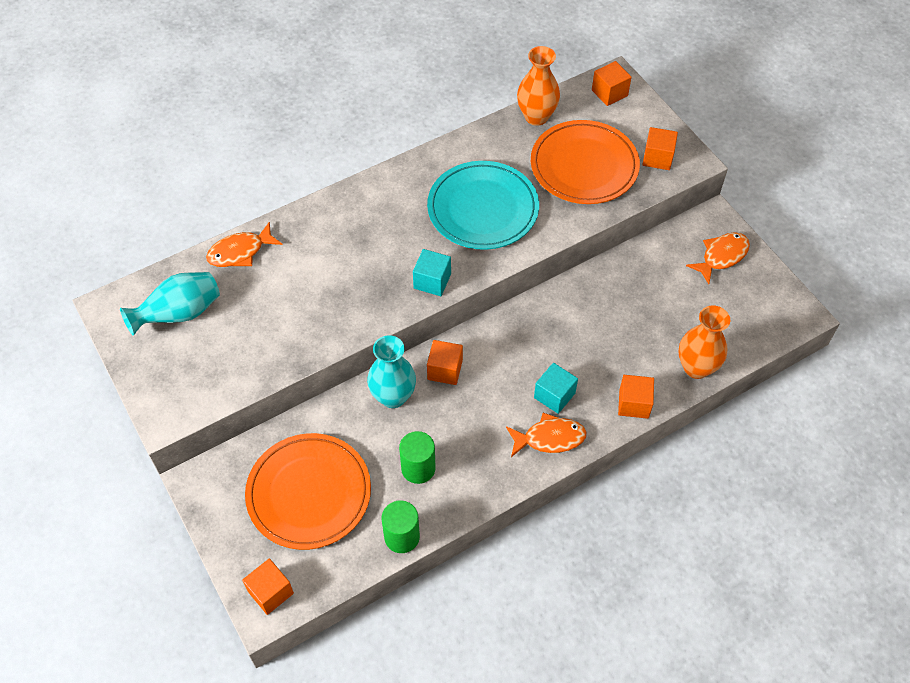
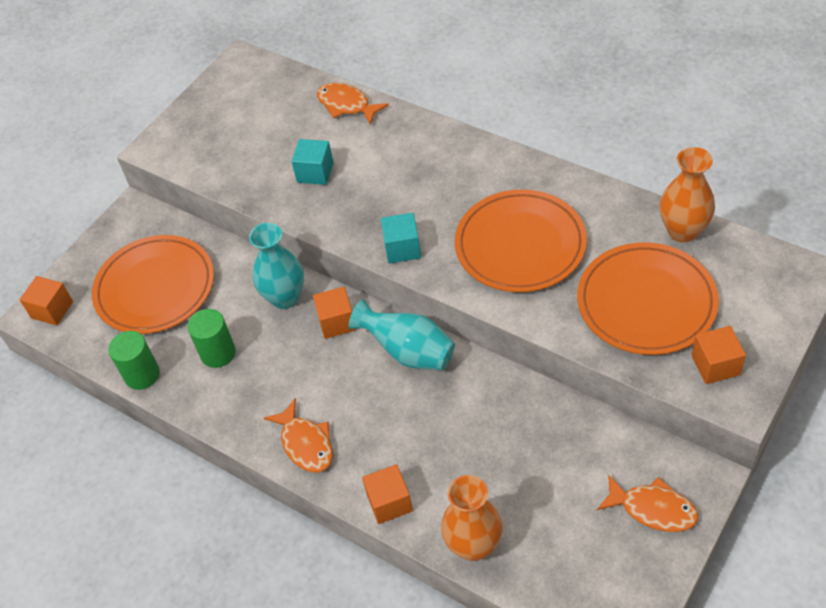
camera: 70 degrees right, 5 degrees down
turquoise vase [120,272,220,336] -> turquoise vase moved to [348,299,455,370]
turquoise plate [427,161,539,250] -> orange plate [455,189,587,292]
turquoise cube [534,363,578,414] -> turquoise cube moved to [291,139,333,185]
orange cube [592,61,632,106] -> none

